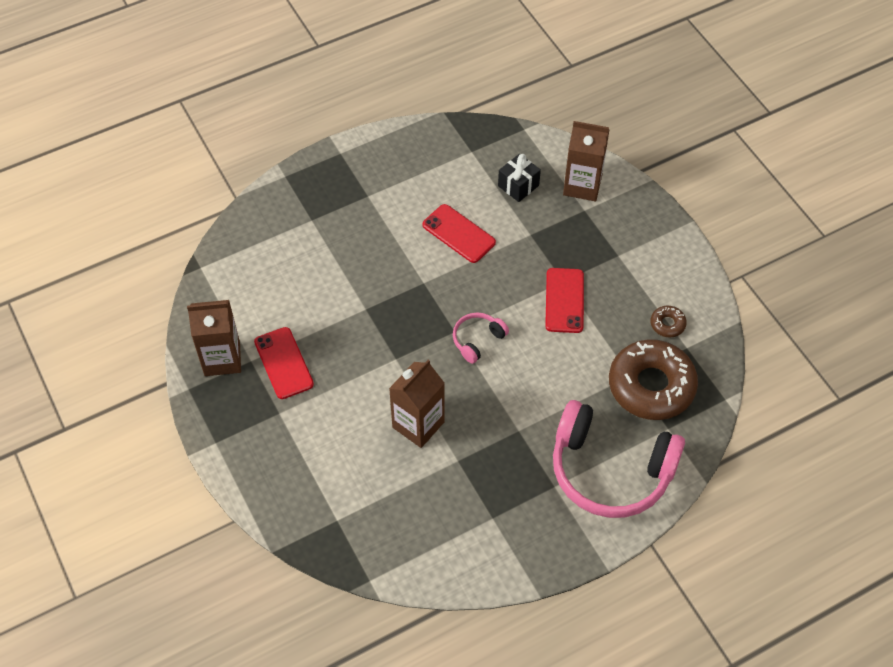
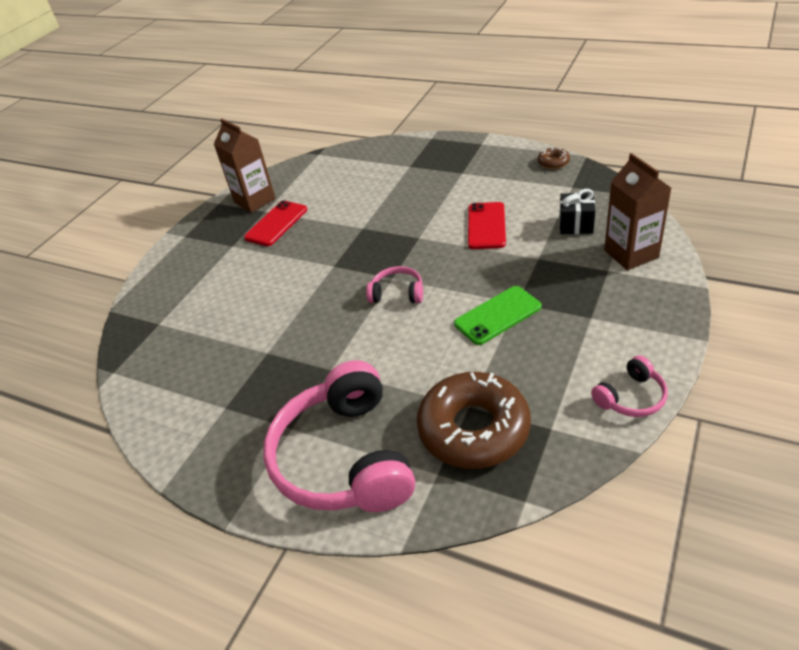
camera: 60 degrees right, 15 degrees down
brown carton [389,360,444,448] -> none
red phone [545,268,584,333] -> green phone [454,286,542,345]
brown donut [650,306,687,338] -> brown donut moved to [538,147,570,169]
none -> pink headphones [591,356,668,417]

